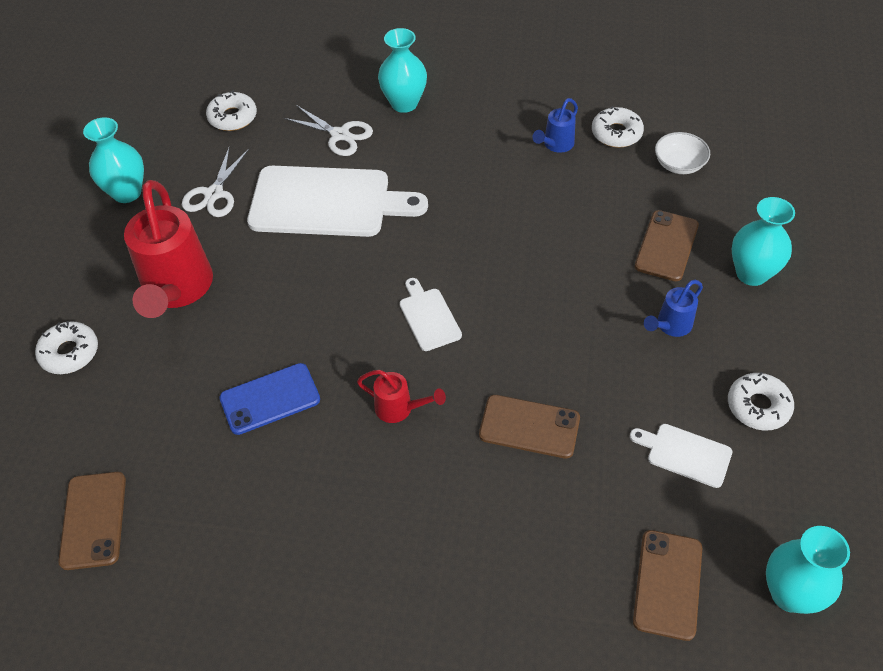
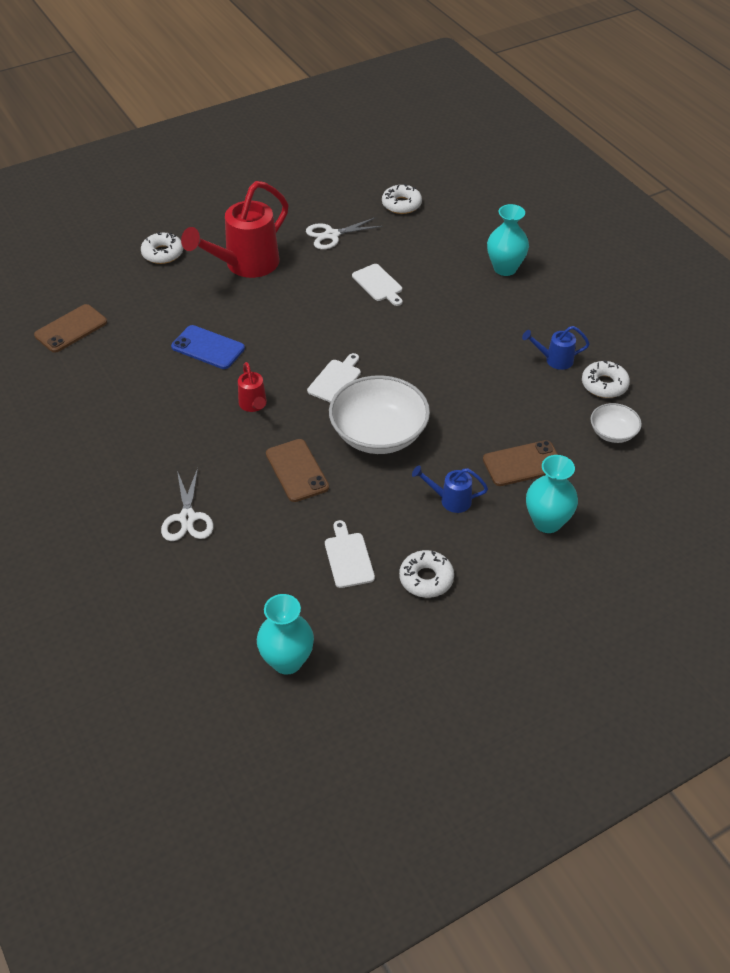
camera: 50 degrees right, 5 degrees down
turquoise vase [83,117,144,203] -> none
white cutting board [247,166,428,237] -> white cutting board [352,264,402,306], size x0.46
white scissors [284,105,373,156] -> white scissors moved to [161,468,213,541]
brown phone [633,530,702,641] -> none
none -> white bowl [329,375,430,454]

